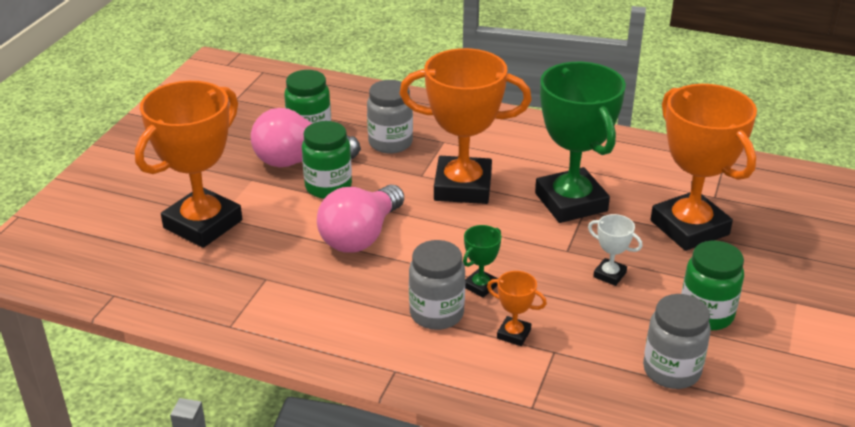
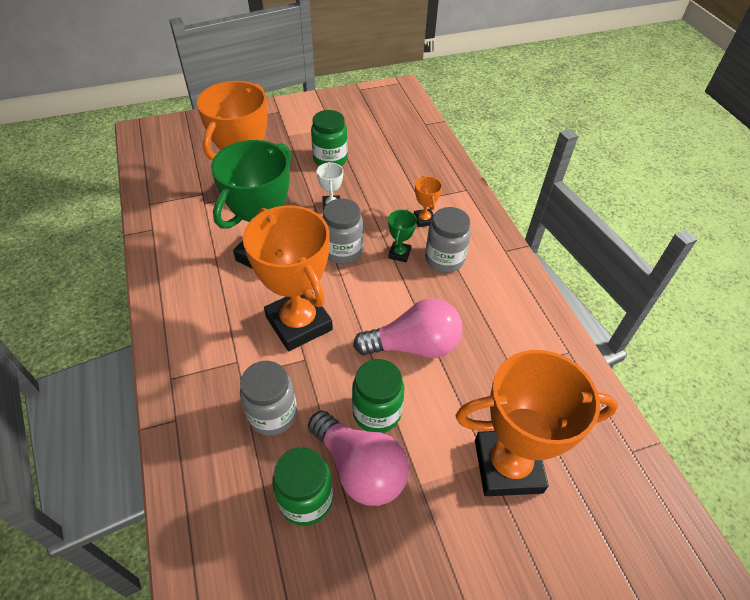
camera: 130 degrees left, 15 degrees up
green trophy [463,225,501,298] -> green trophy turned 75 degrees counterclockwise [388,209,417,262]
grey jar [643,294,711,389] -> grey jar moved to [322,199,363,264]

